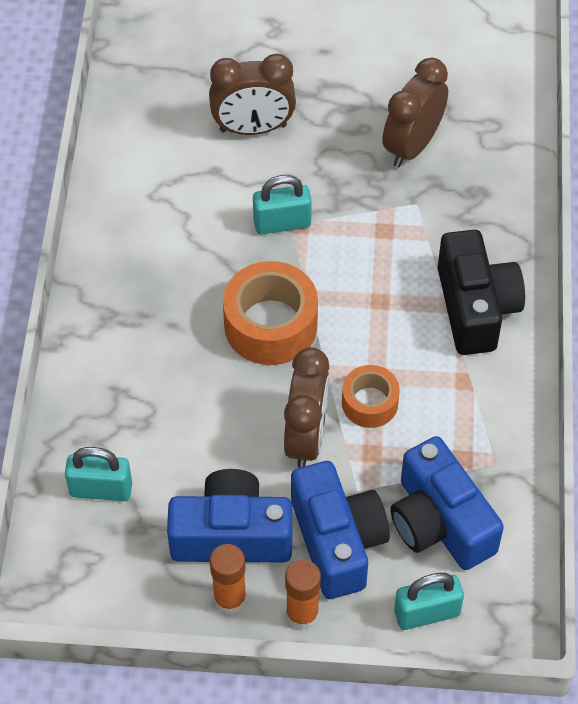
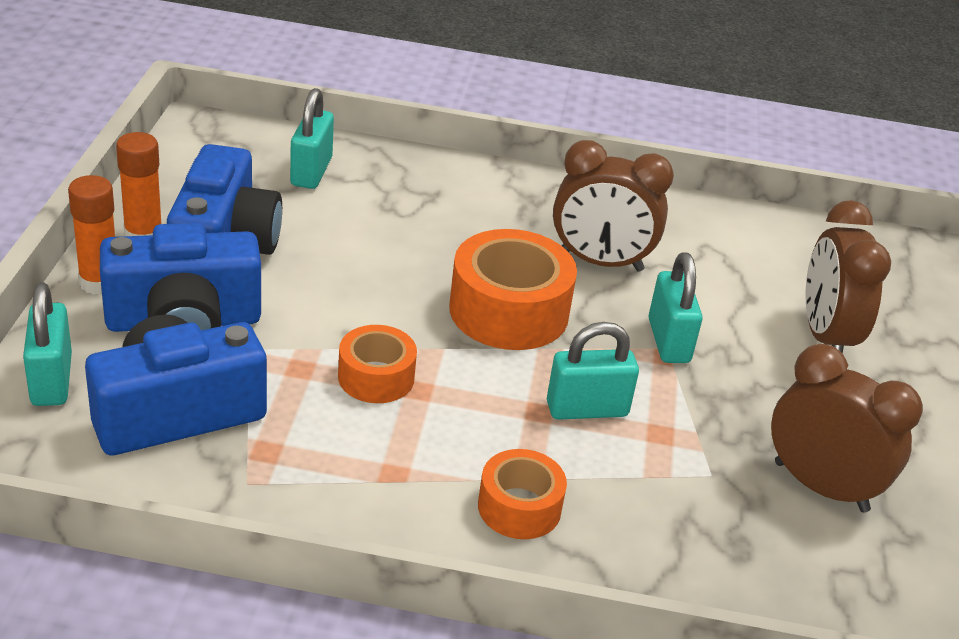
camera: 90 degrees right, 20 degrees down
brown clock [284,347,330,468] -> brown clock moved to [553,140,674,272]
black camera [438,230,525,355] -> orange tape [478,449,567,539]
none -> turquoise padlock [547,322,639,420]

